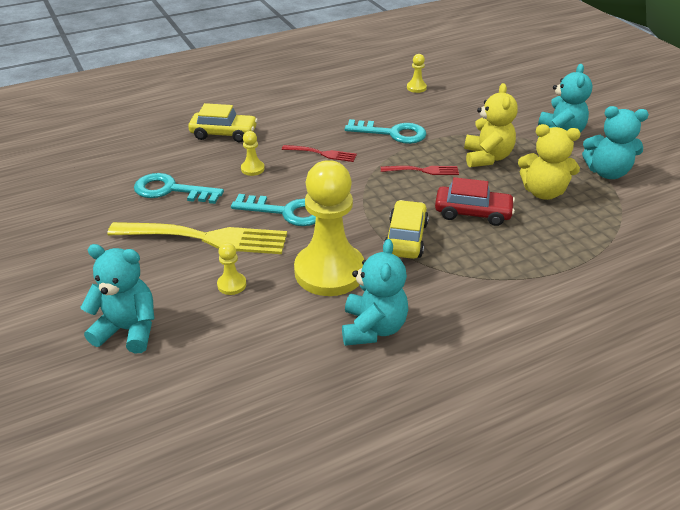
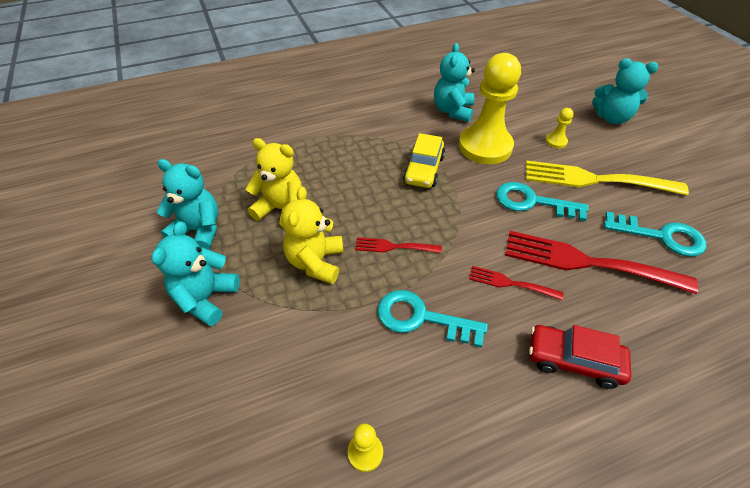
camera: 175 degrees left, 10 degrees up
yellow car [188,103,258,143] -> none
yellow pawn [241,131,265,176] -> red fork [505,231,698,294]
red car [435,177,515,226] -> red car moved to [529,325,631,389]

